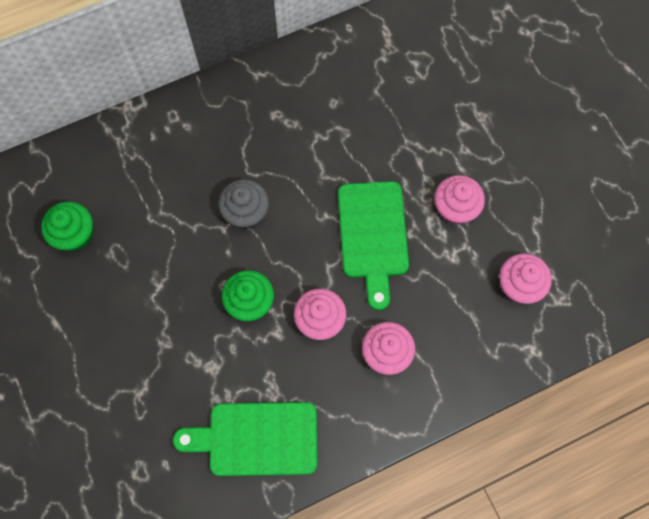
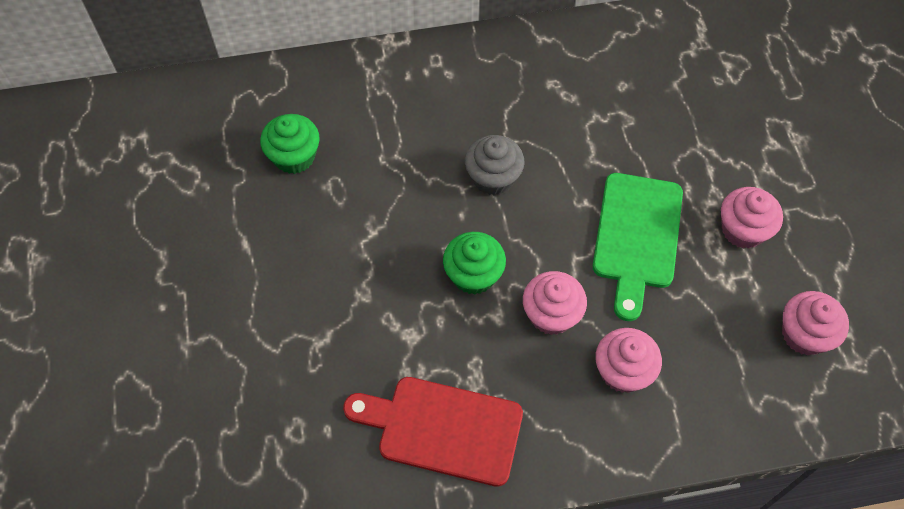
camera: 15 degrees right, 10 degrees down
green cutting board [173,402,317,476] -> red cutting board [343,377,523,487]

